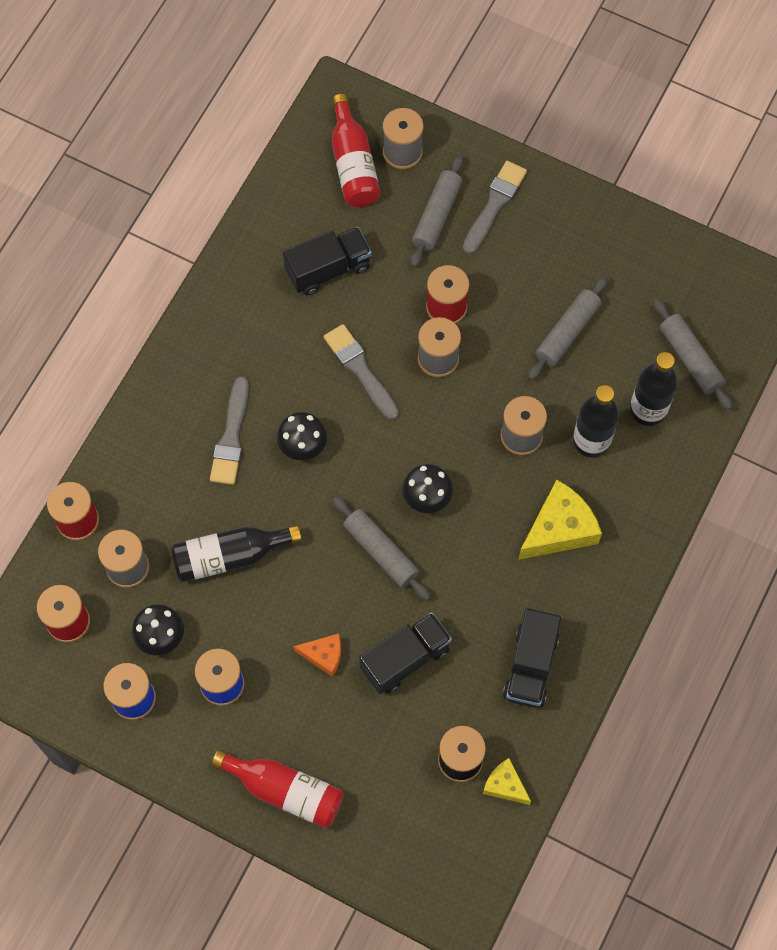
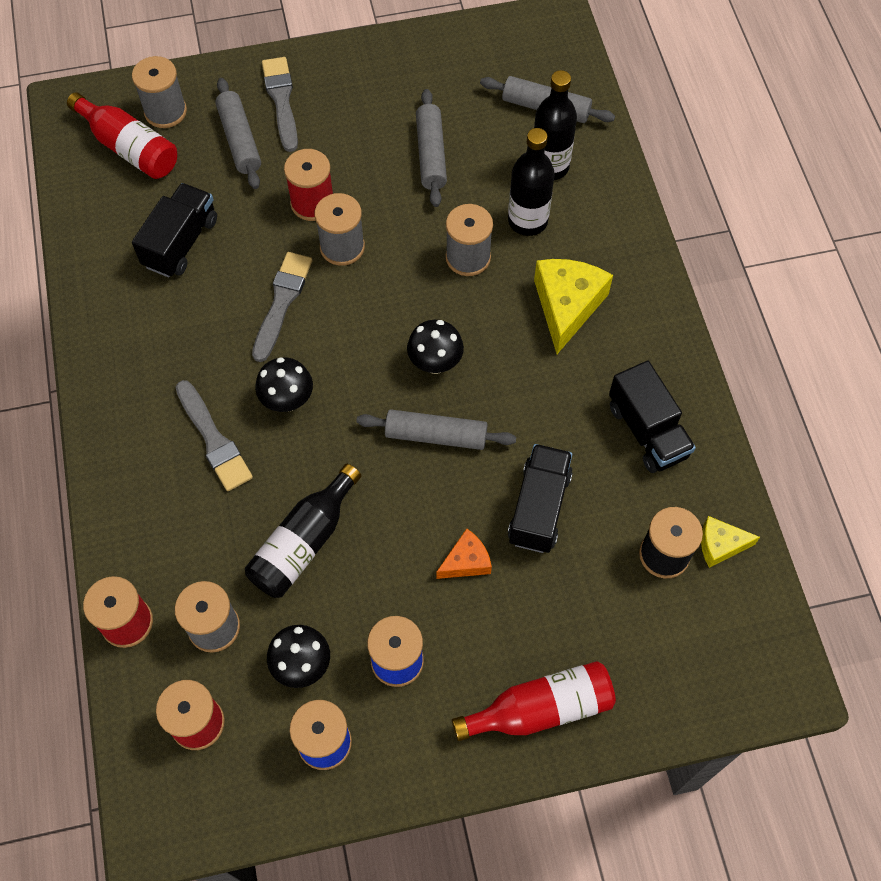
camera: 40 degrees left, 5 degrees down
grey brush [324,324,399,420] -> grey brush turned 90 degrees clockwise [252,252,312,362]

